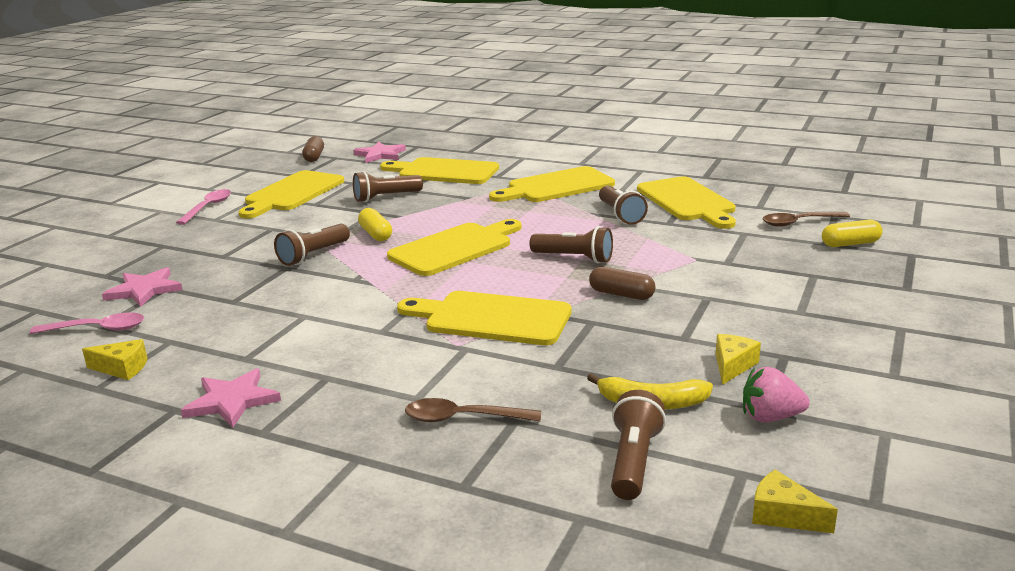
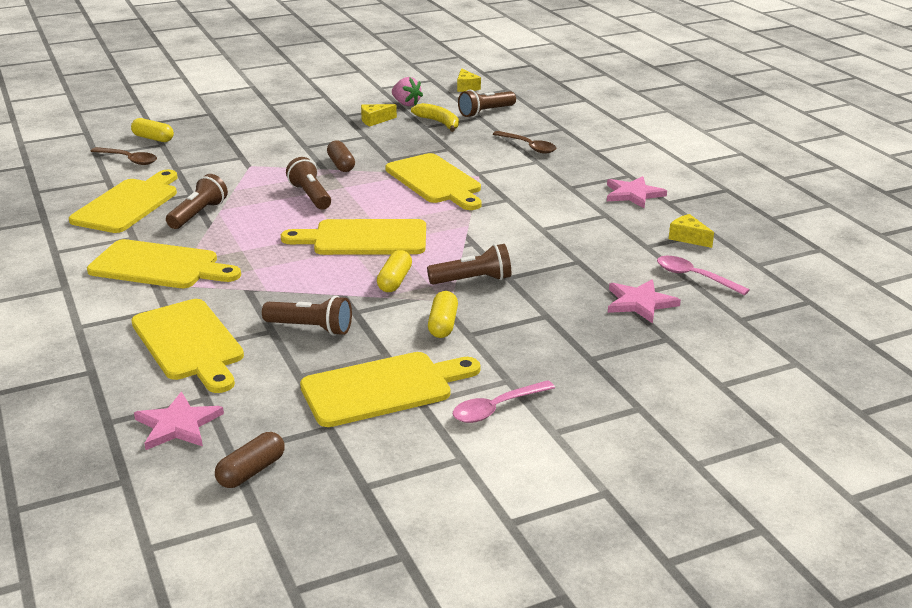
camera: 140 degrees left, 5 degrees up
none -> yellow capsule [428,291,458,338]

